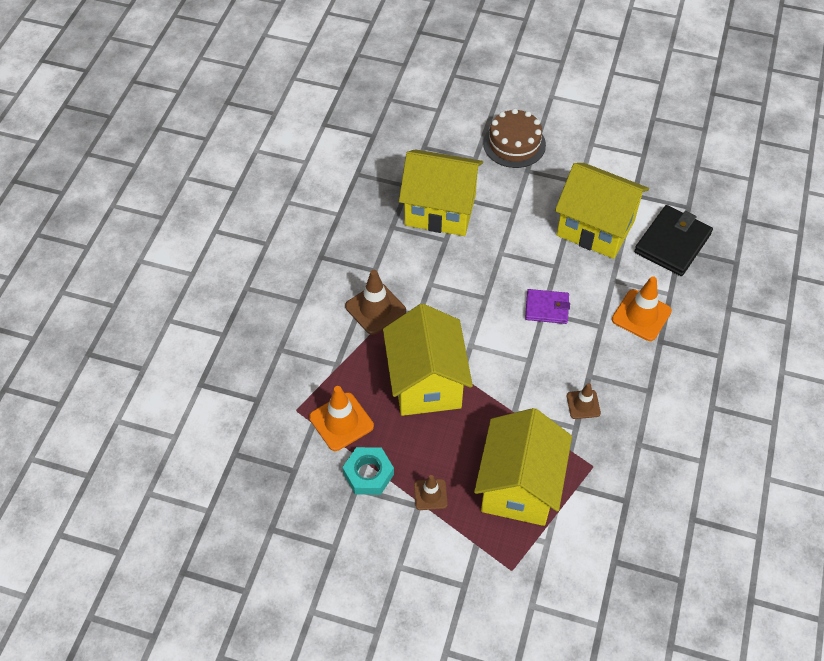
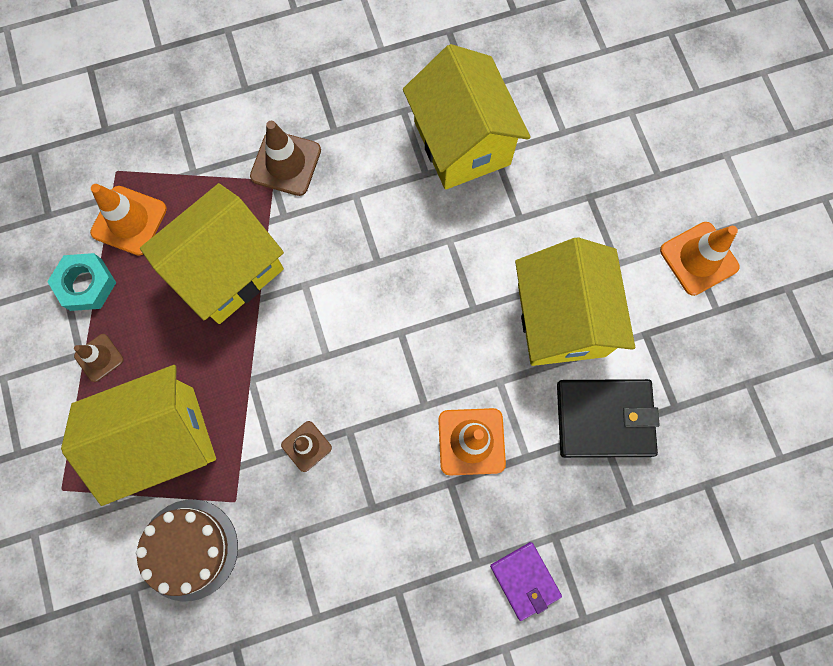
camera: 55 degrees right, 20 degrees up
brown cake [483,108,546,168] -> brown cake moved to [136,500,238,602]
purple wallet [525,289,570,324] -> purple wallet moved to [490,542,562,621]
none -> orange traffic cone [660,222,740,296]

